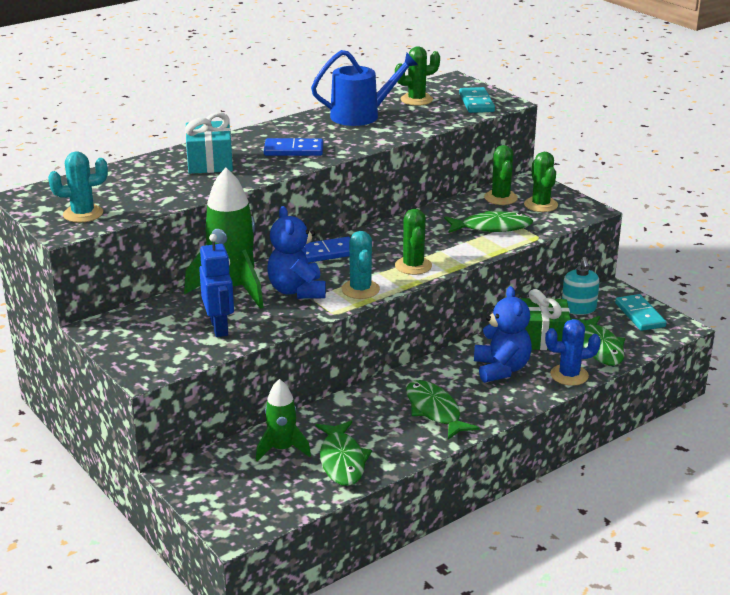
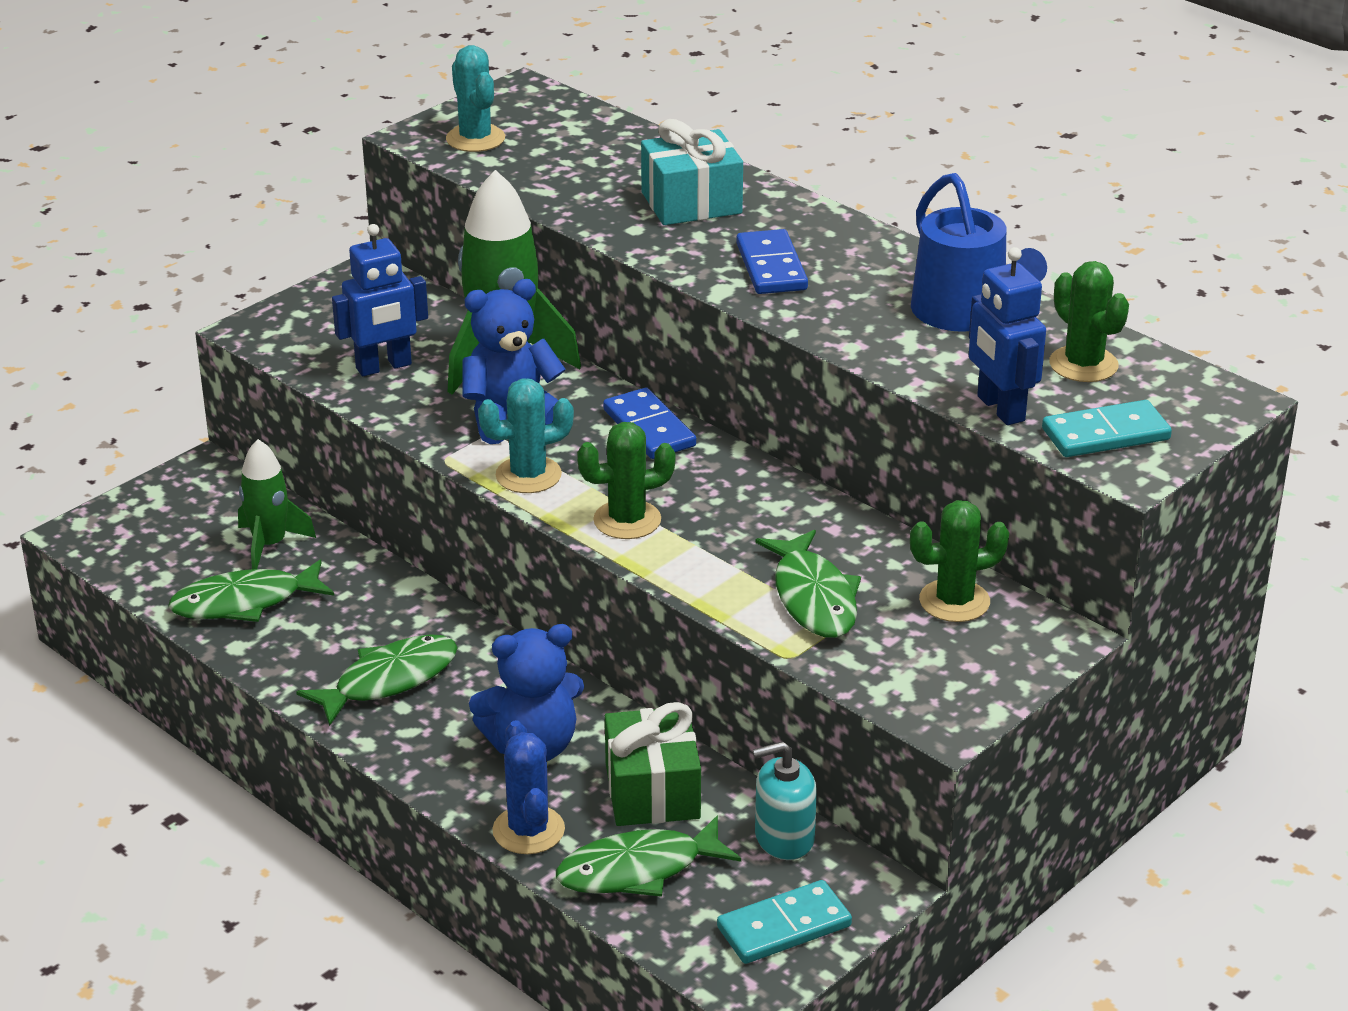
camera: 80 degrees right, 5 degrees up
green cactus [524,152,558,212] -> none
none -> blue robot [969,247,1046,425]

